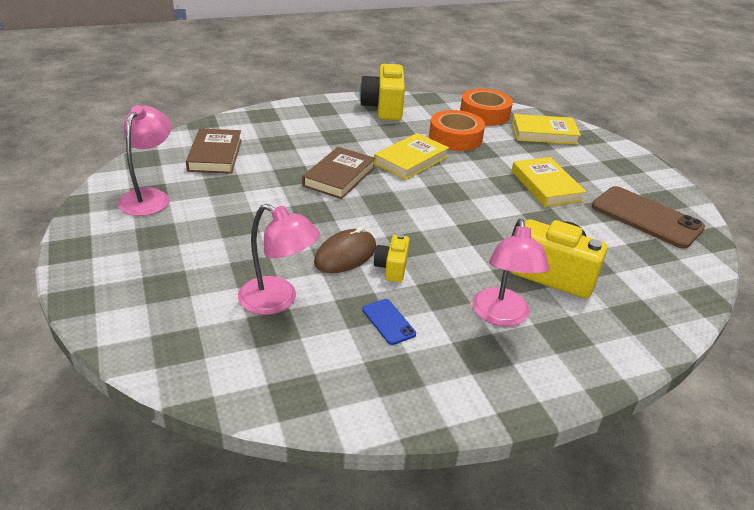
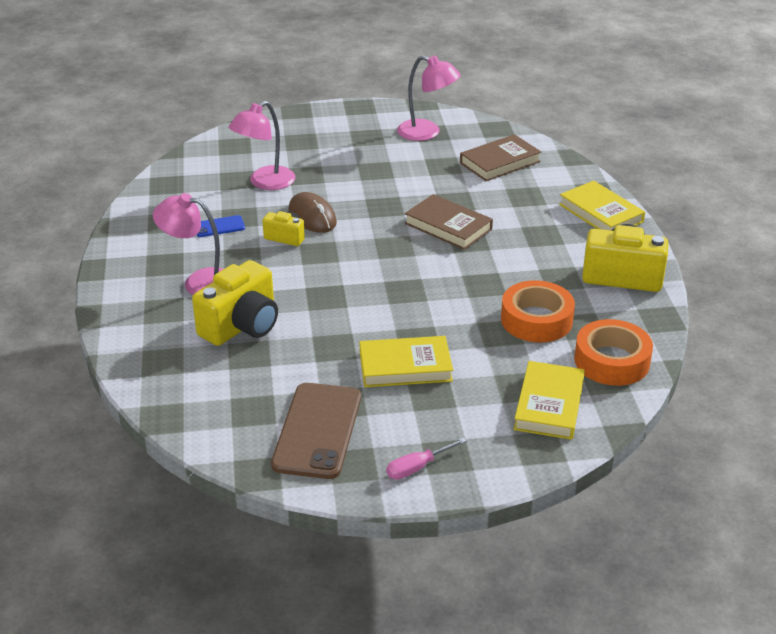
camera: 105 degrees right, 0 degrees up
brown book [186,128,242,174] -> brown book turned 45 degrees counterclockwise [460,134,541,181]
yellow book [374,133,449,180] -> yellow book moved to [559,181,645,231]
brown phone [592,186,705,249] -> brown phone turned 45 degrees counterclockwise [271,383,361,479]
none -> pink screwdriver [386,437,467,480]

